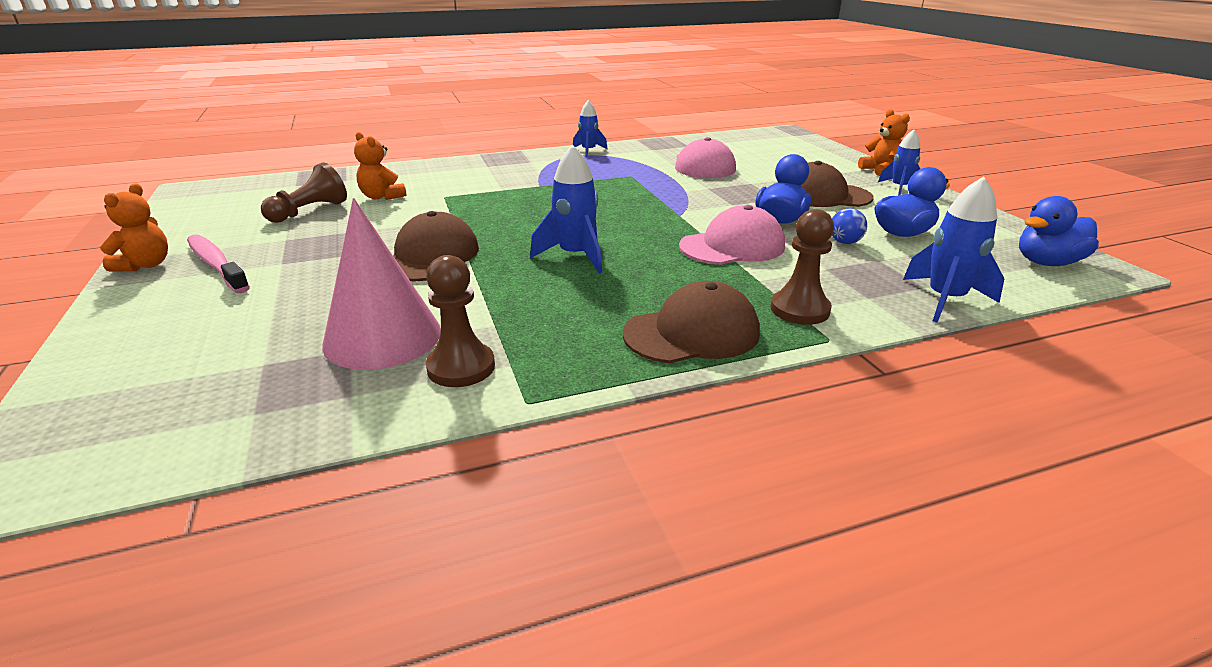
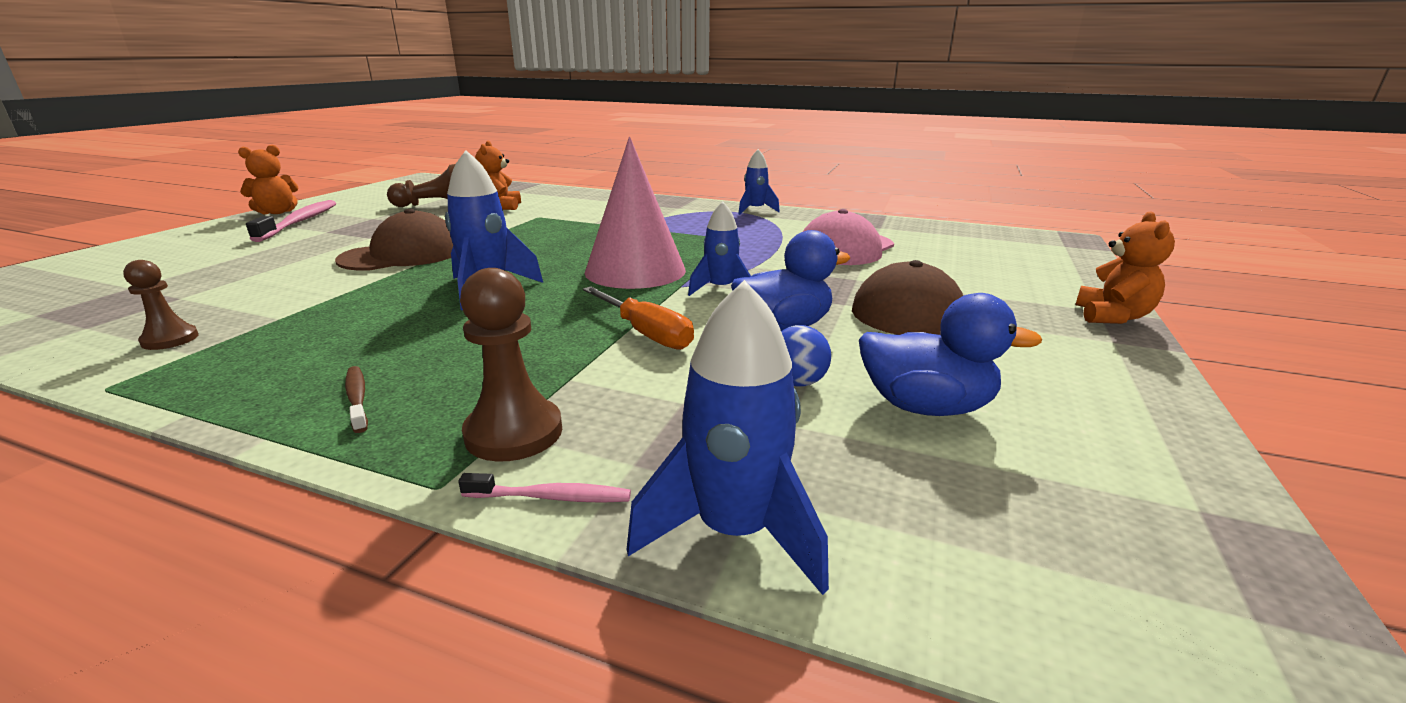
camera: 40 degrees right, 5 degrees down
pink cone [322,198,441,370] -> pink cone moved to [584,137,686,289]
brown pawn [426,255,495,387] -> brown pawn [123,260,199,350], size x0.63
brown cap [623,281,760,363] -> brown toothbrush [345,366,368,433]
pink cap [679,205,785,265] -> orange screwdriver [583,287,694,350]
blue rocket [878,130,920,195] -> blue rocket moved to [688,201,751,296]
blue duck [1019,196,1099,266] -> none
none -> pink toothbrush [458,473,631,503]

